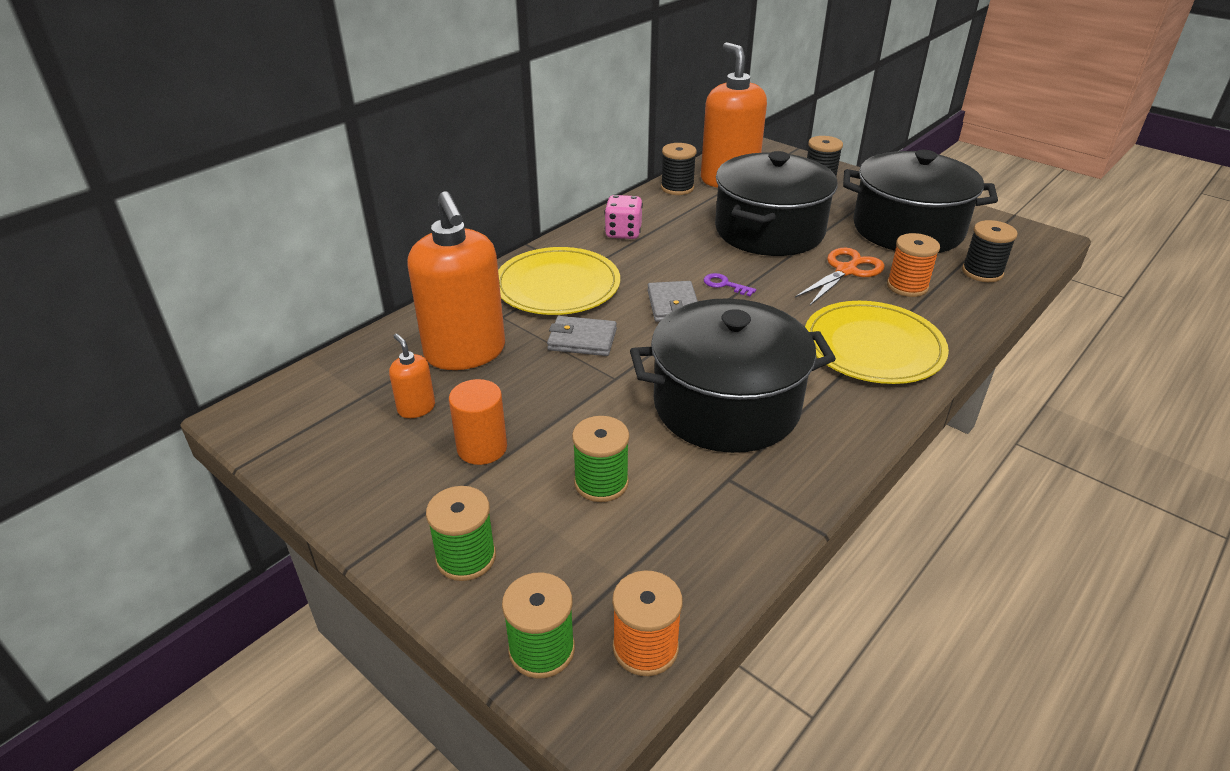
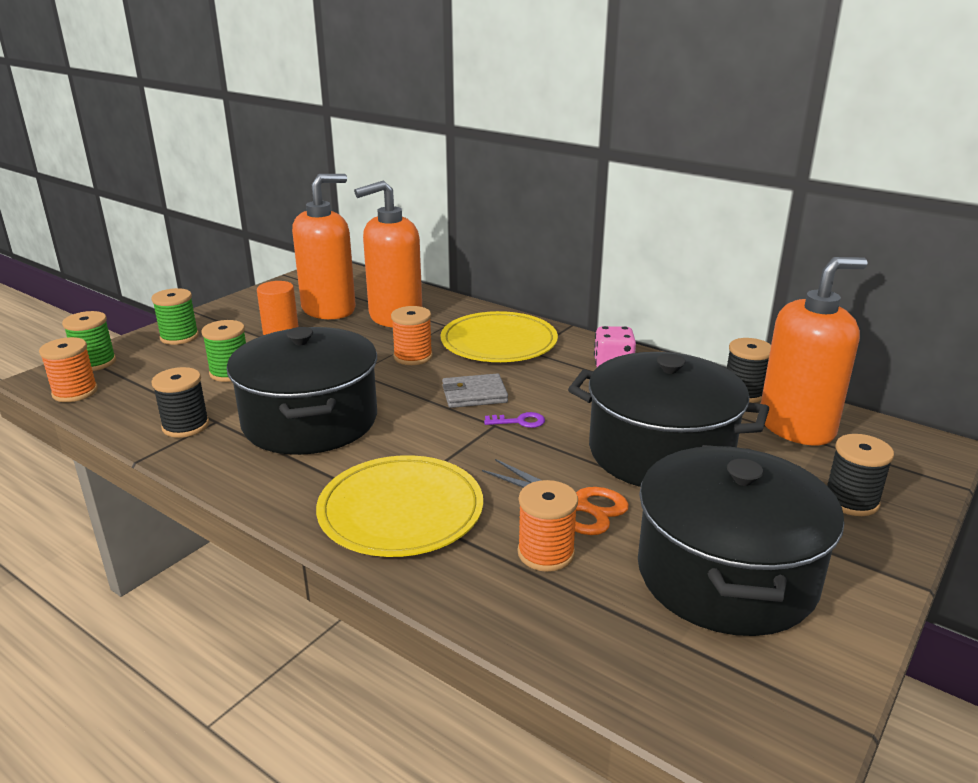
camera: 85 degrees right, 10 degrees down
orange soap dispenser [389,334,435,418] -> orange soap dispenser [292,174,356,319], size x2.31
grey wallet [547,316,617,356] -> orange spool [391,306,433,365]
purple key [703,273,756,296] -> purple key turned 60 degrees clockwise [484,412,545,428]
black spool [962,220,1018,282] -> black spool moved to [151,367,209,438]

